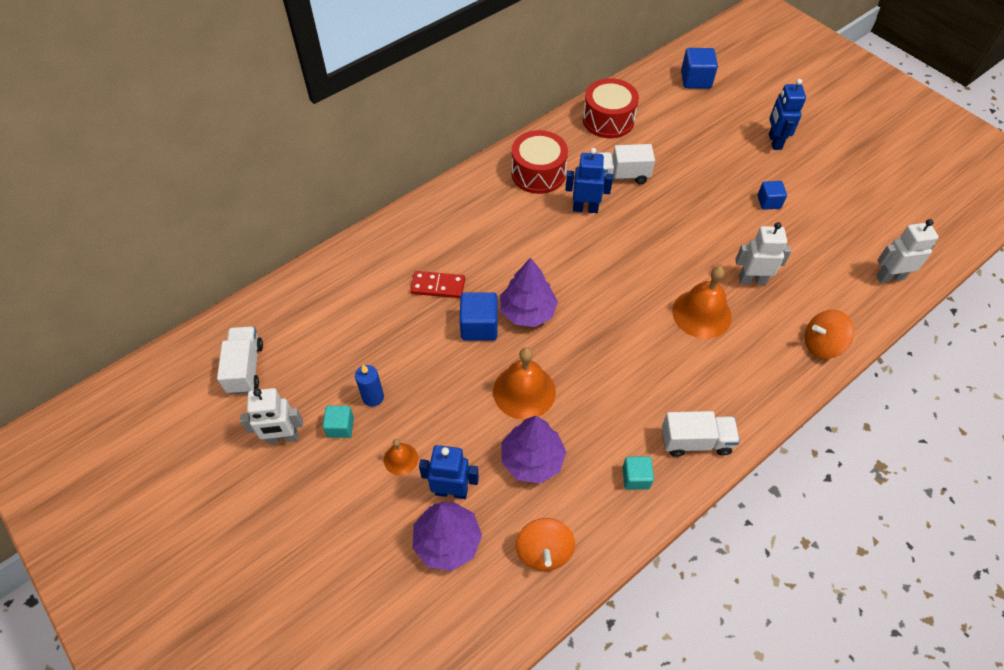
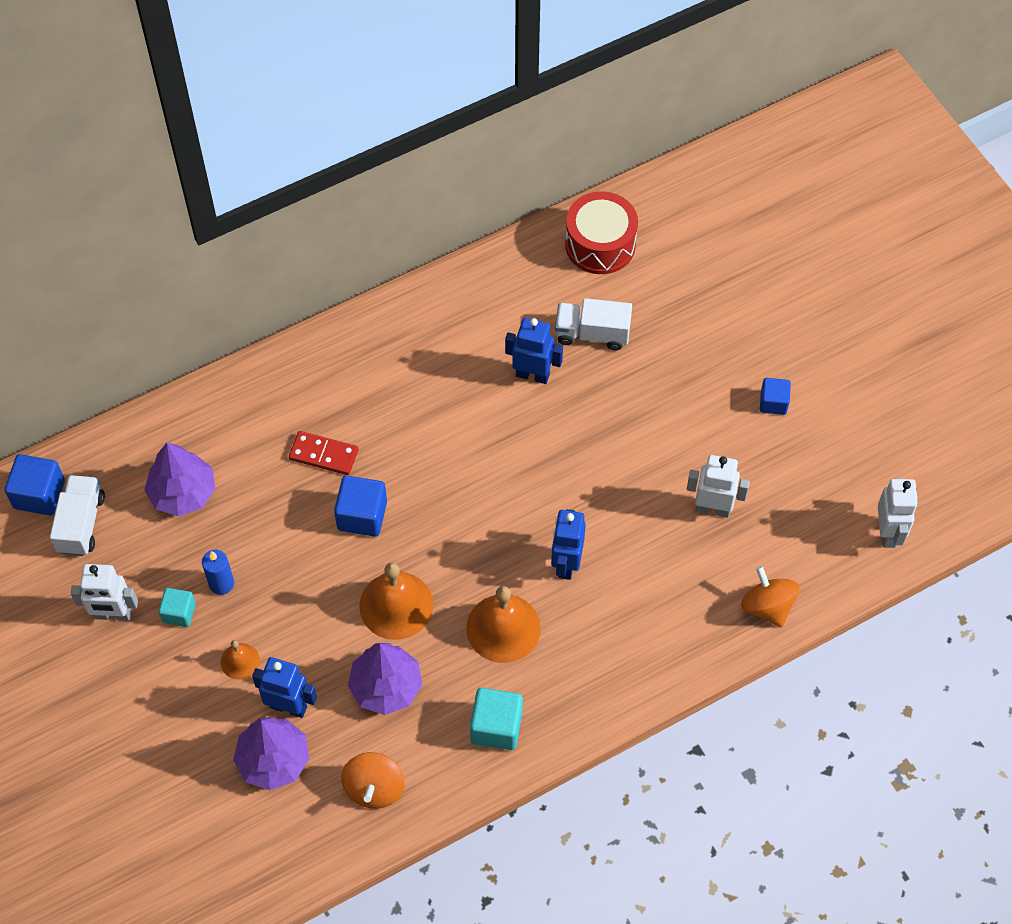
camera: 10 degrees right, 5 degrees up
purple tree [500,257,558,327] -> purple tree moved to [144,443,215,516]
red drum [511,130,568,194] -> none
turquoise cube [622,456,654,490] -> turquoise cube [470,688,523,750], size x1.57
white truck [662,411,740,457] -> none
orange bell [672,266,732,339] -> orange bell moved to [466,586,541,663]
blue cube [681,48,718,89] -> blue cube moved to [5,454,65,516]
blue robot [769,79,806,150] -> blue robot moved to [551,509,586,580]
orange spinning top [805,310,854,359] -> orange spinning top turned 60 degrees clockwise [741,566,800,627]
white robot [876,219,938,283] -> white robot turned 90 degrees clockwise [878,478,918,548]

